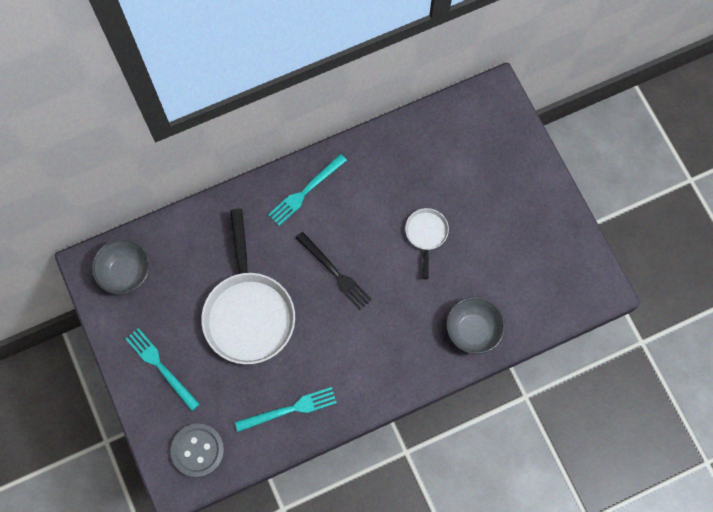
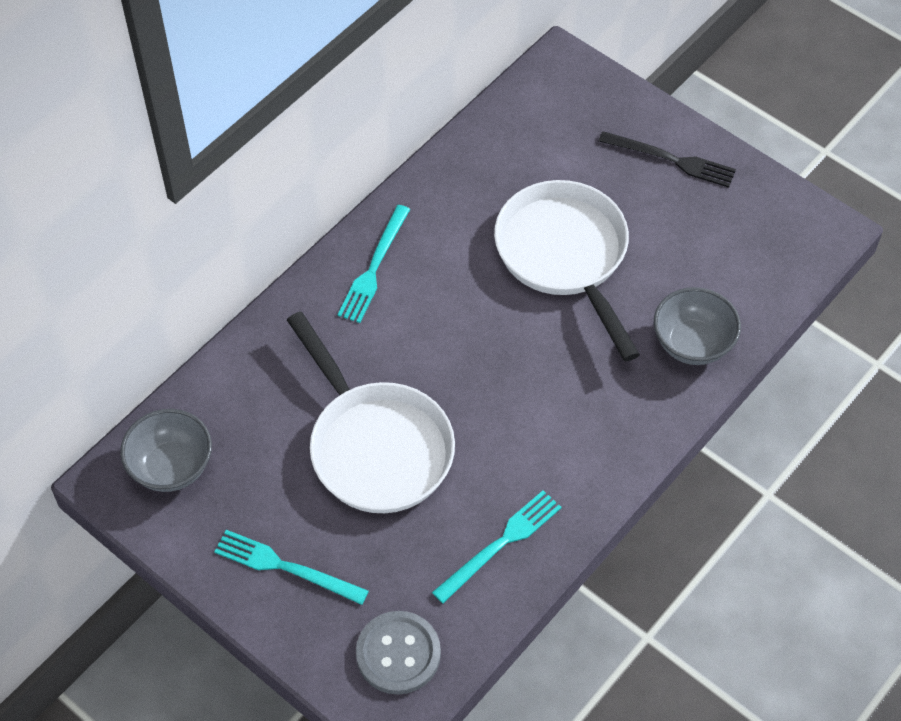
camera: 25 degrees left, 15 degrees down
black fork [296,232,372,310] -> black fork moved to [599,131,736,188]
white pan [405,208,449,279] -> white pan [494,180,640,361], size x2.09

